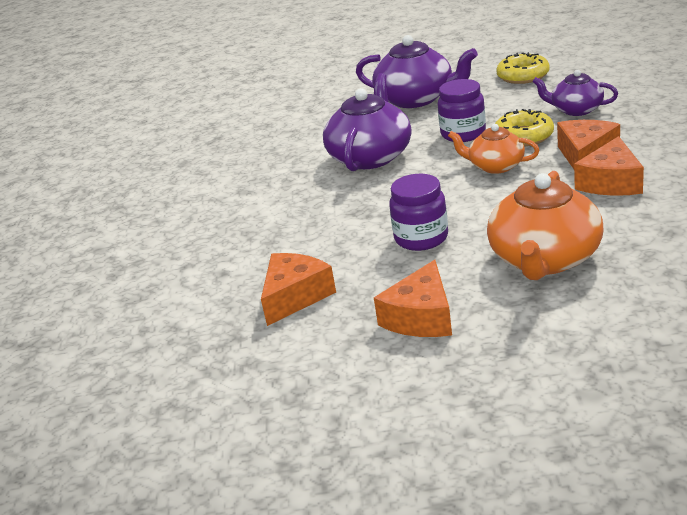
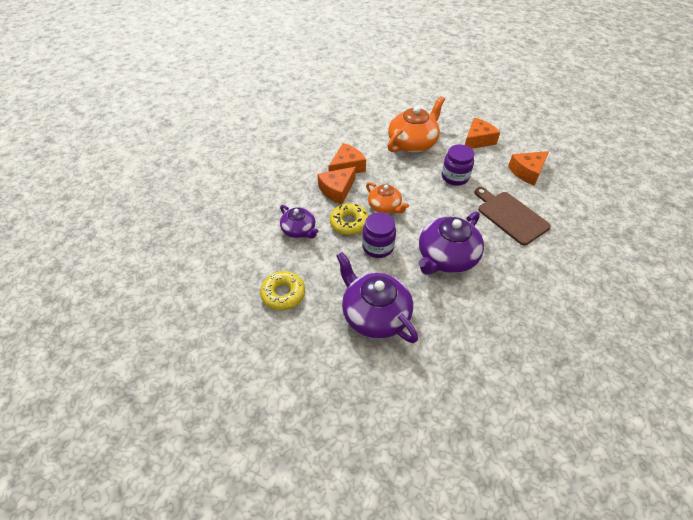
camera: 160 degrees left, 20 degrees up
none -> brown cutting board [474,187,551,245]

